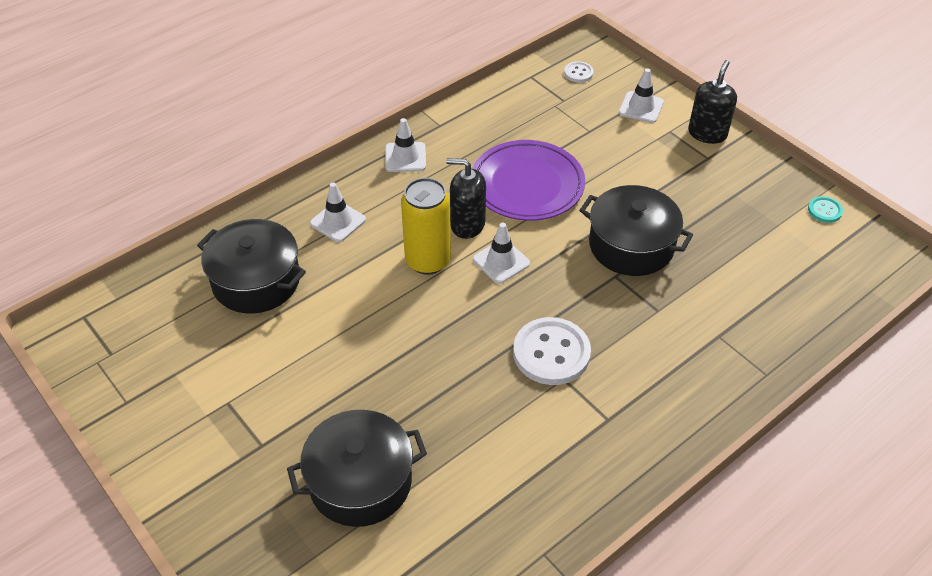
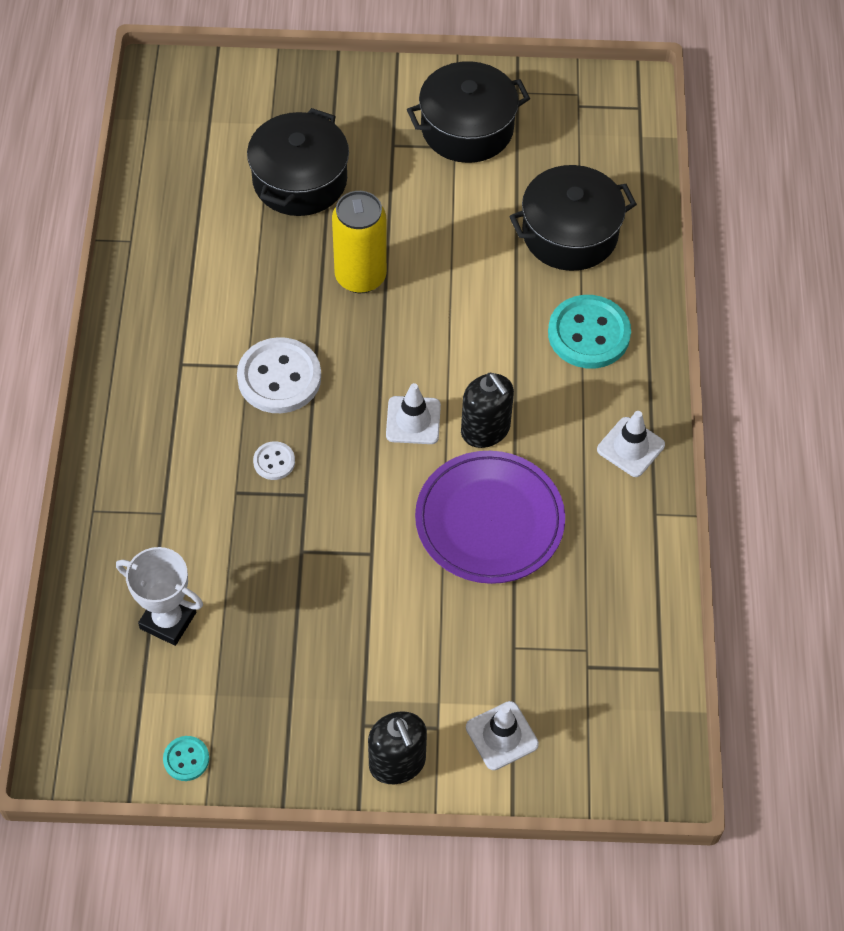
camera: 130 degrees right, 10 degrees up
white traffic cone [310,183,366,242] -> turquoise button [548,295,631,369]
yellow can [401,178,451,275] -> yellow can moved to [332,191,387,293]
black soap dispenser [446,158,486,239] -> black soap dispenser turned 90 degrees clockwise [461,373,514,448]
white button [564,61,594,83] -> white button moved to [253,441,295,480]
black pot [579,185,693,276] -> black pot moved to [407,61,530,163]
none -> white trophy [116,547,203,646]

